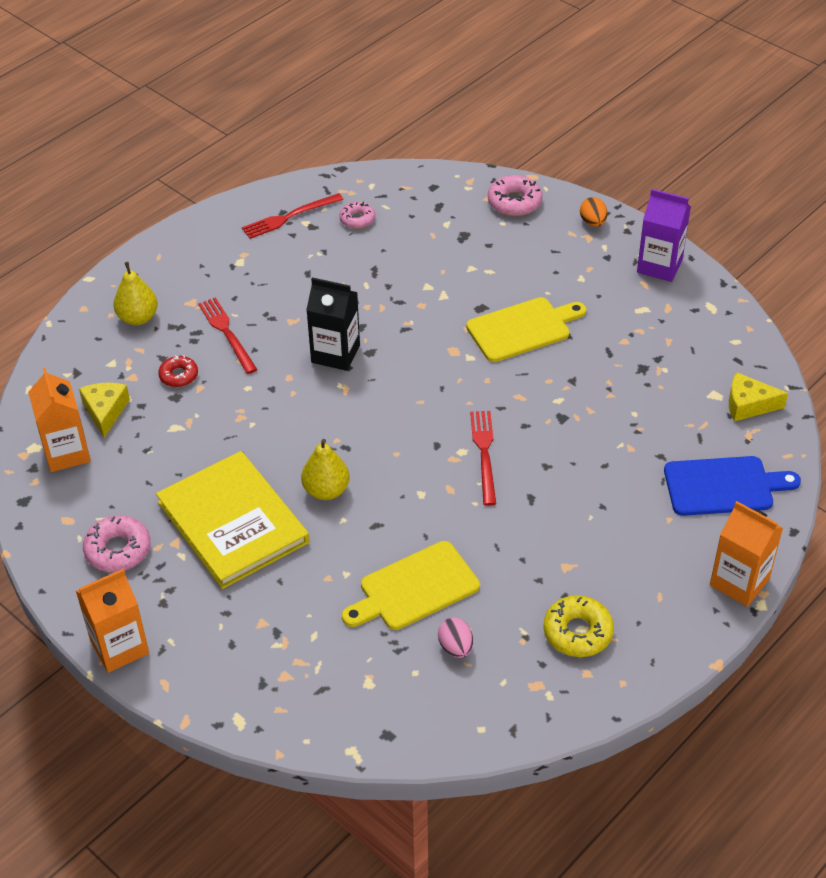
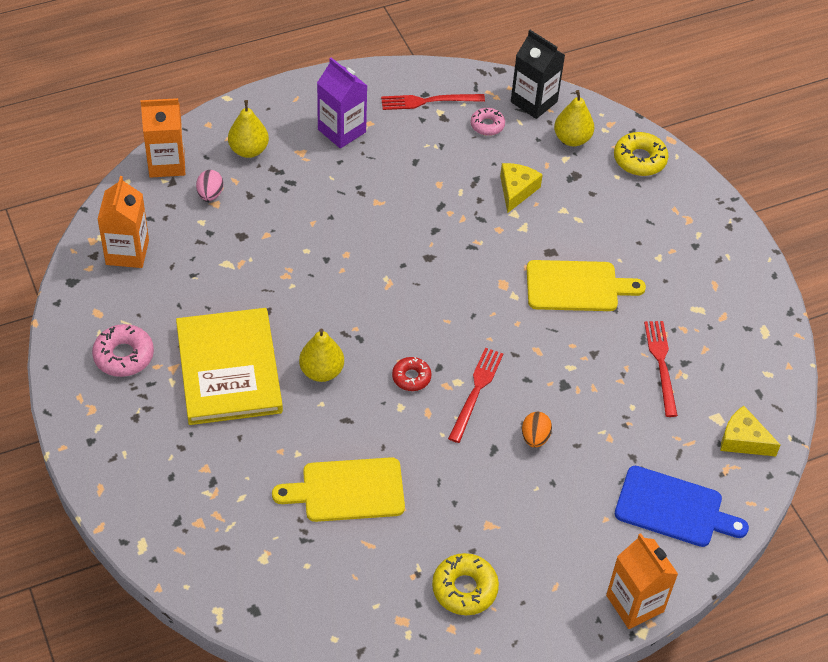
camera: 20 degrees right, 5 degrees up
orange carton [76,569,149,673] -> orange carton moved to [140,98,185,178]
yellow cheese [79,383,130,438] -> yellow cheese moved to [500,163,543,213]
red donut [158,355,198,387] -> red donut moved to [392,357,431,391]
red fork [198,297,258,374] -> red fork moved to [644,321,678,417]
black carton [306,277,360,371] -> black carton moved to [511,30,565,119]
pink egg [438,618,473,658] -> pink egg moved to [196,170,223,201]
pink donut [488,175,542,216] -> yellow donut [614,132,669,176]
orange egg [580,197,607,227] -> orange egg moved to [522,412,552,448]
purple carton [637,189,691,282] -> purple carton moved to [317,57,367,148]
none -> yellow pear [554,90,594,147]

